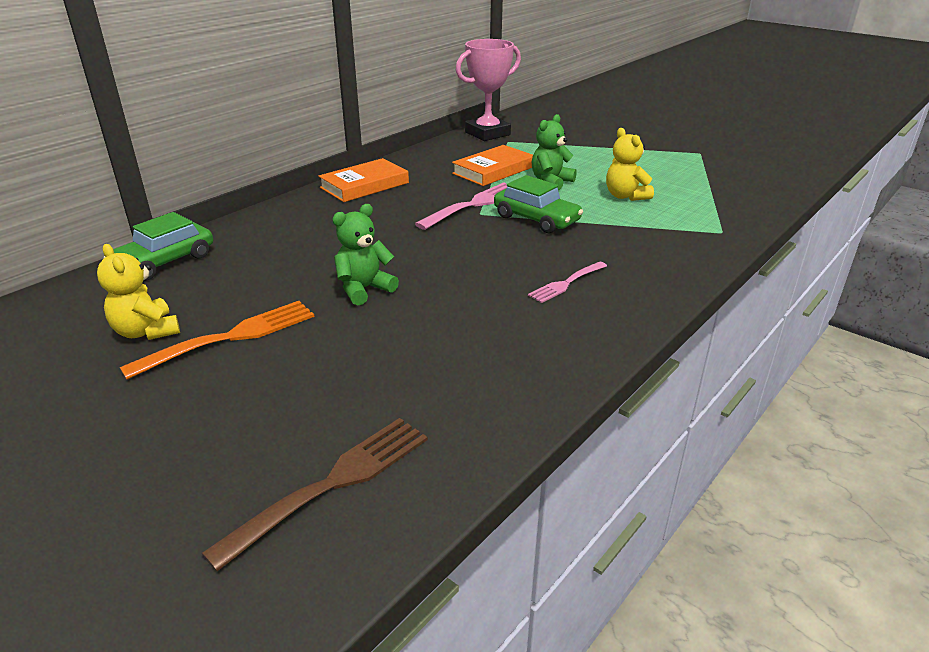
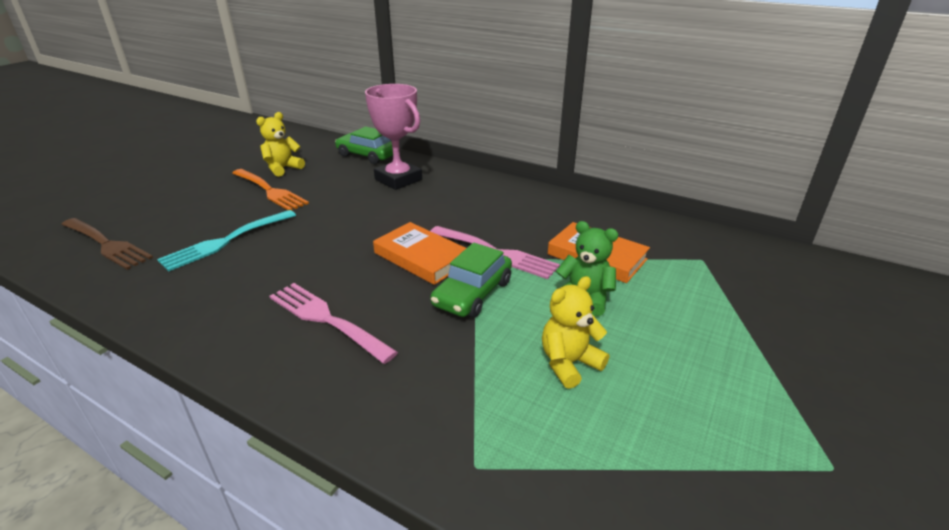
camera: 80 degrees right, 0 degrees up
orange book [318,158,409,202] -> orange book moved to [373,222,466,285]
green teddy bear [332,204,399,306] -> none
pink trophy [456,39,521,141] -> pink trophy moved to [365,84,422,190]
pink fork [528,262,607,303] -> pink fork [269,283,398,364], size x1.63
none -> turquoise fork [157,210,296,271]

